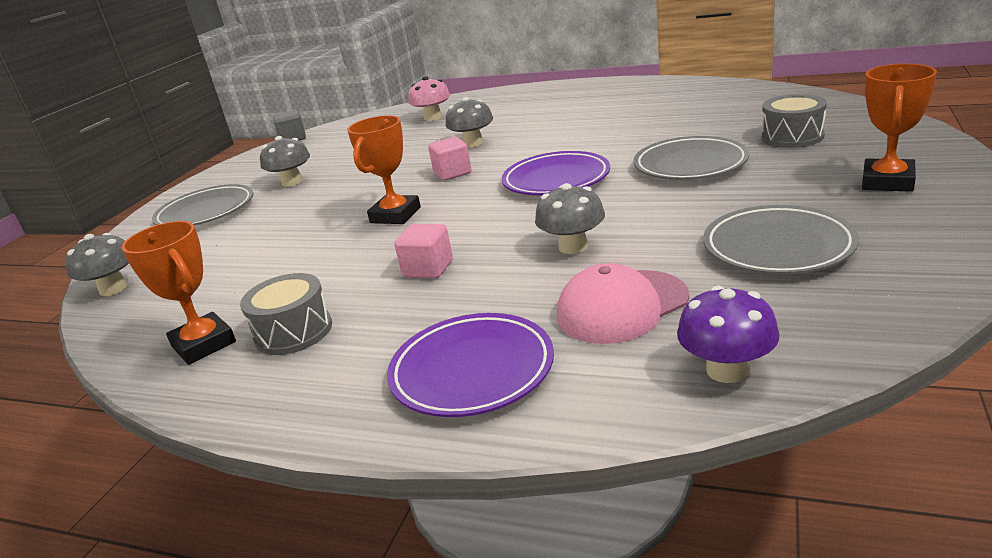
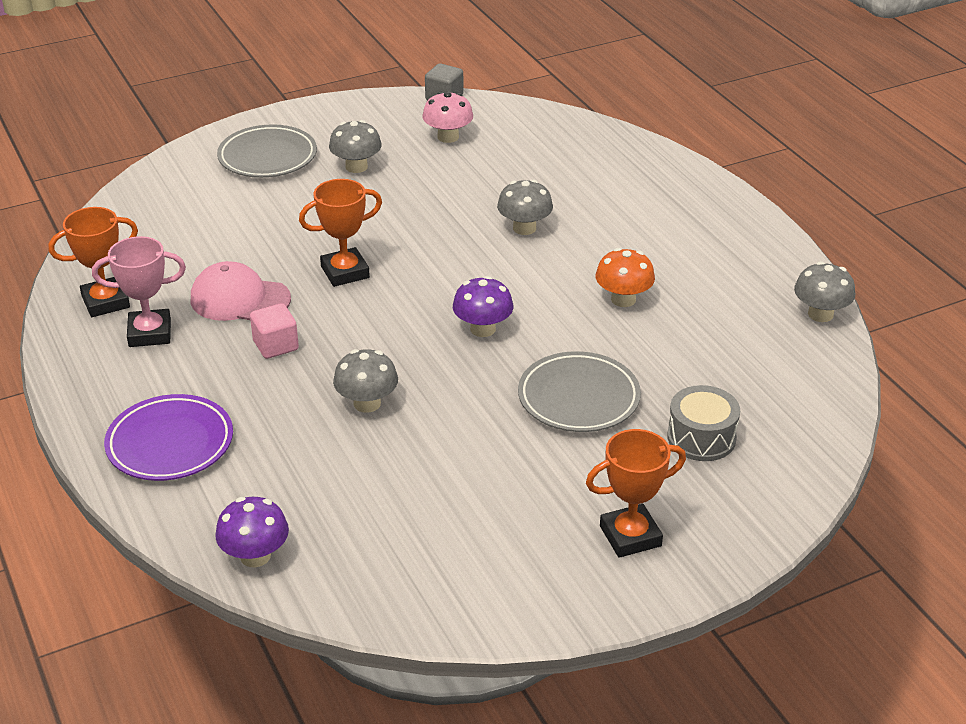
camera: 40 degrees right, 10 degrees up
grey mushroom [65,233,129,296] -> grey mushroom moved to [794,261,855,322]
orange trophy [122,221,236,365] -> orange trophy turned 60 degrees clockwise [49,207,138,317]
grey drum [240,273,332,355] -> pink trophy [92,236,186,347]
pink mushroom [408,76,450,121] -> pink mushroom moved to [422,91,473,143]
pink cube [428,137,472,180] -> none
purple plate [502,151,610,195] -> purple mushroom [453,276,513,337]
pink cap [557,263,689,344] -> pink cap moved to [191,261,291,321]
grey plate [703,205,859,274] -> none
none -> orange mushroom [595,248,655,307]

